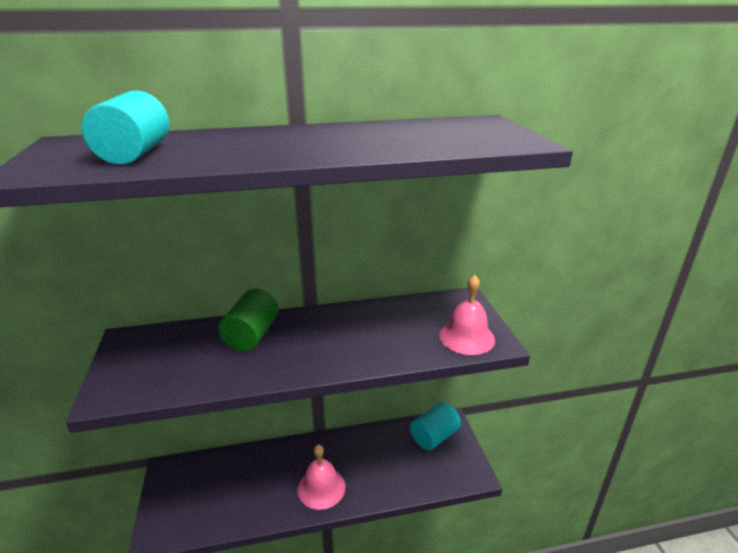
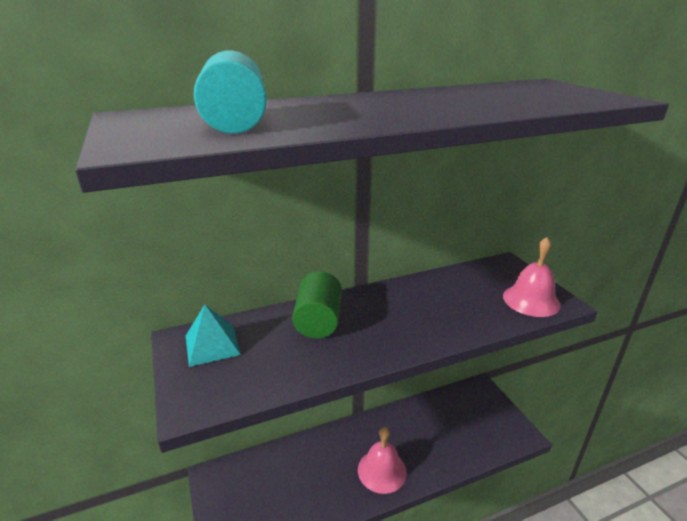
camera: 10 degrees left, 0 degrees up
turquoise cylinder [410,402,461,451] -> none
none -> turquoise pyramid [186,305,241,367]

